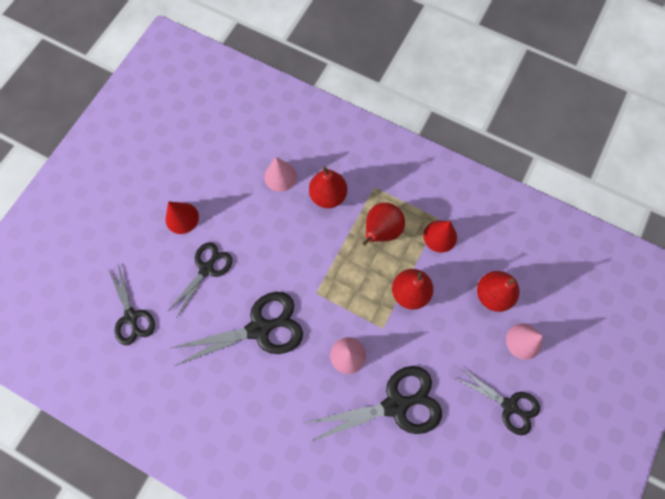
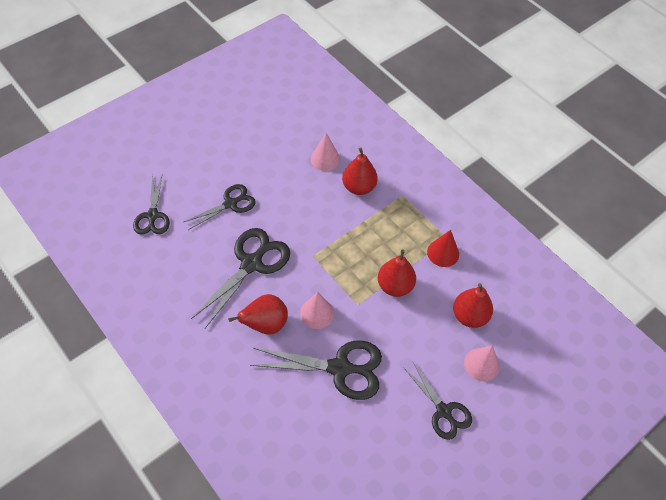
camera: 20 degrees right, 15 degrees down
red cone [166,201,199,234] -> none
black scissors [171,292,303,366] -> black scissors turned 60 degrees counterclockwise [191,228,290,328]
red pear [362,203,405,246] -> red pear moved to [228,294,288,335]

